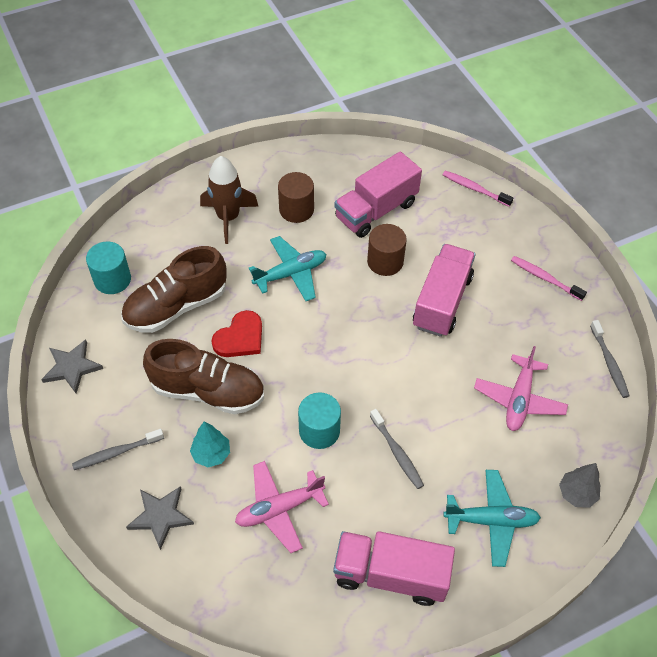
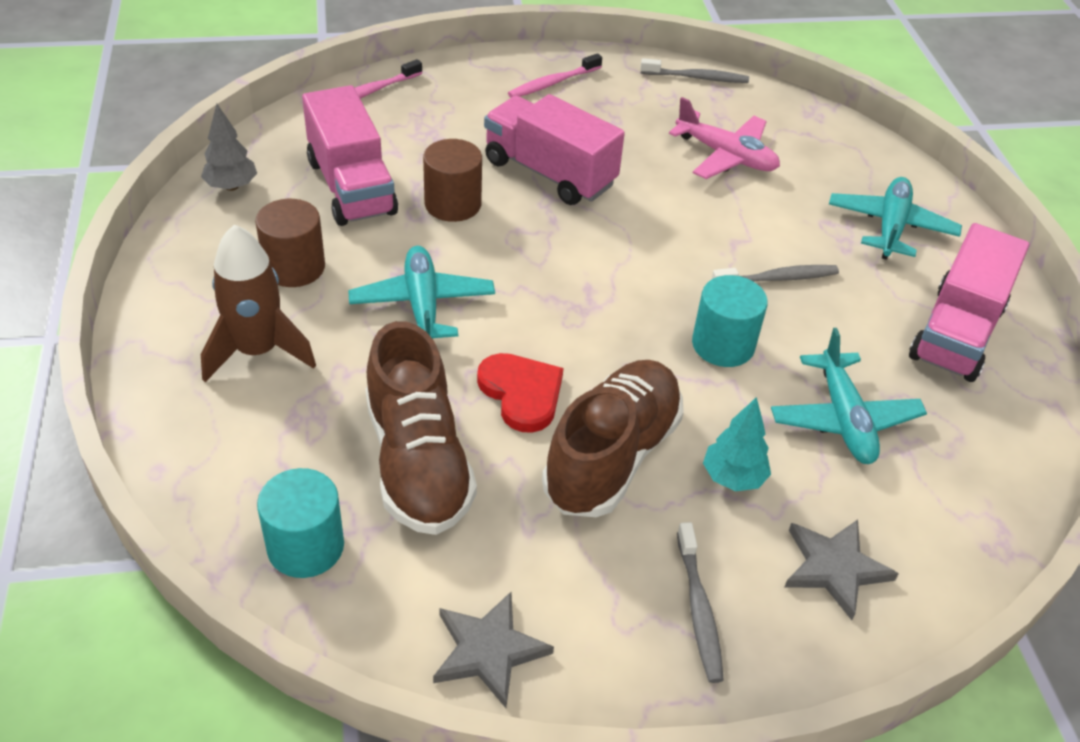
camera: 75 degrees left, 10 degrees down
pink plane [235,461,329,553] -> turquoise plane [771,328,927,464]
grey tree [559,463,601,508] -> grey tree moved to [201,104,257,191]

